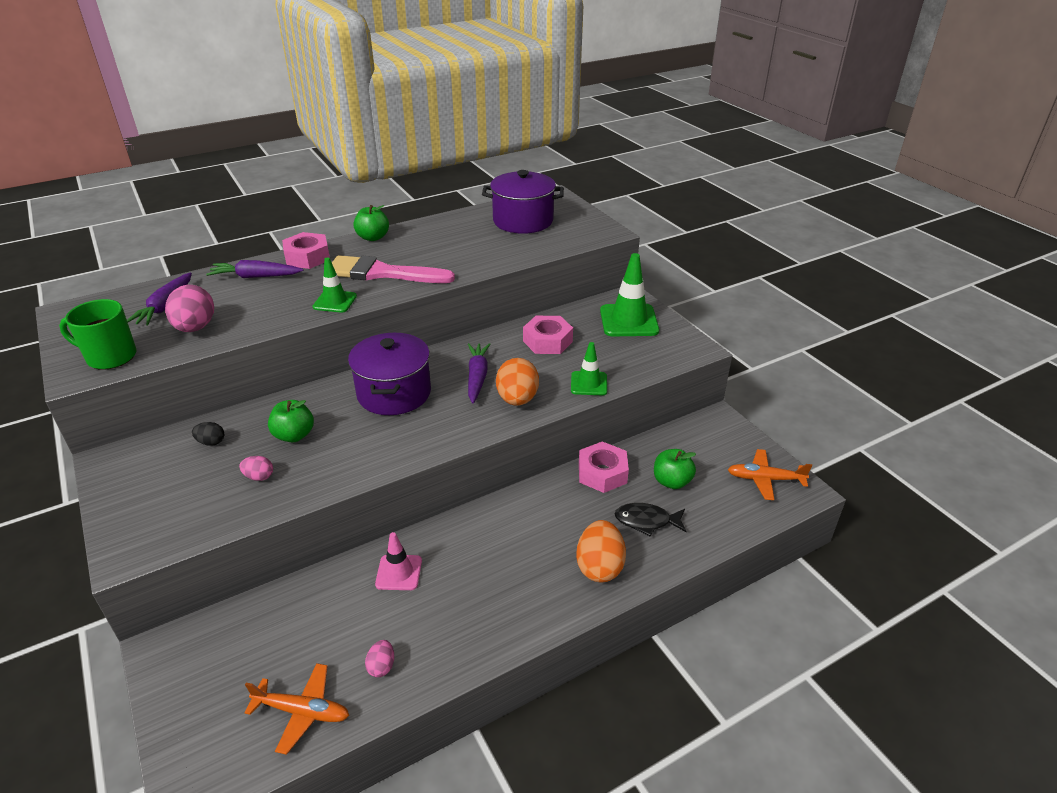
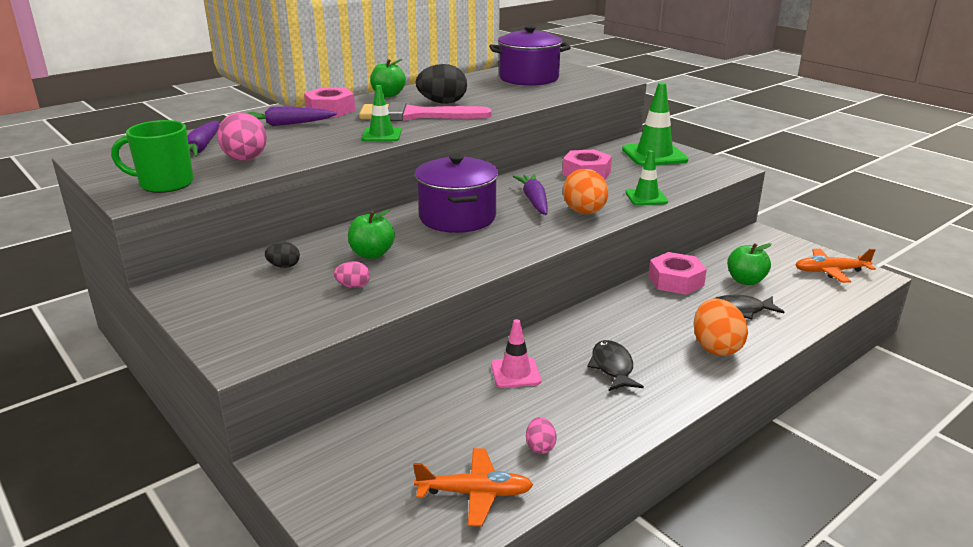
camera: 10 degrees left, 10 degrees down
none -> black egg [416,64,467,104]
none -> black fish [587,340,644,391]

